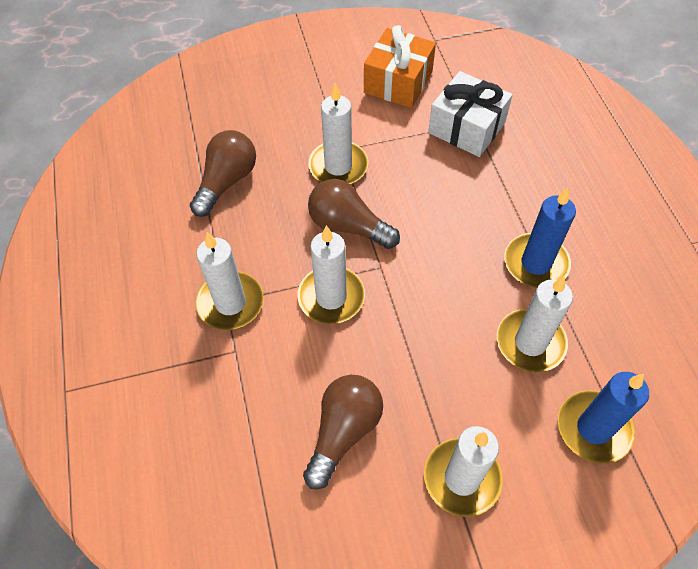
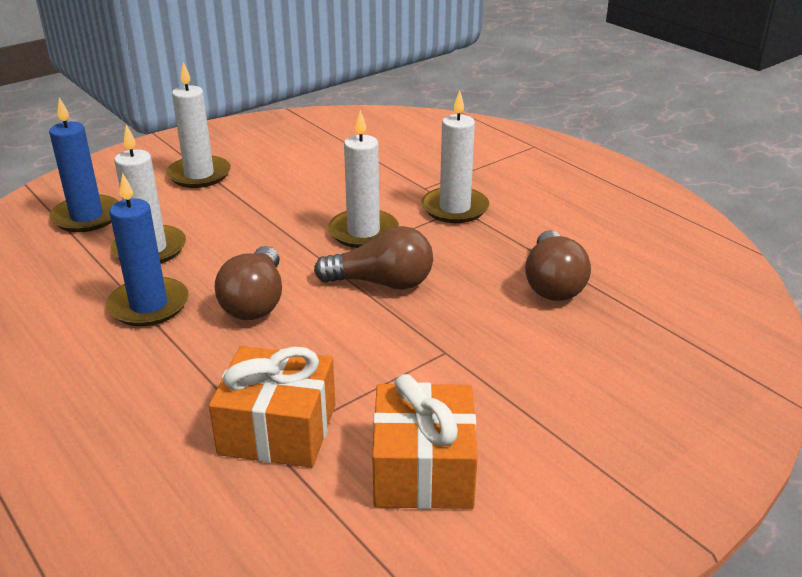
camera: 155 degrees right, 25 degrees down
brown light bulb [303,375,383,489] -> brown light bulb moved to [215,246,282,320]
white candle [308,83,368,184] -> none
white gift [428,71,512,157] -> orange gift [209,346,336,468]

